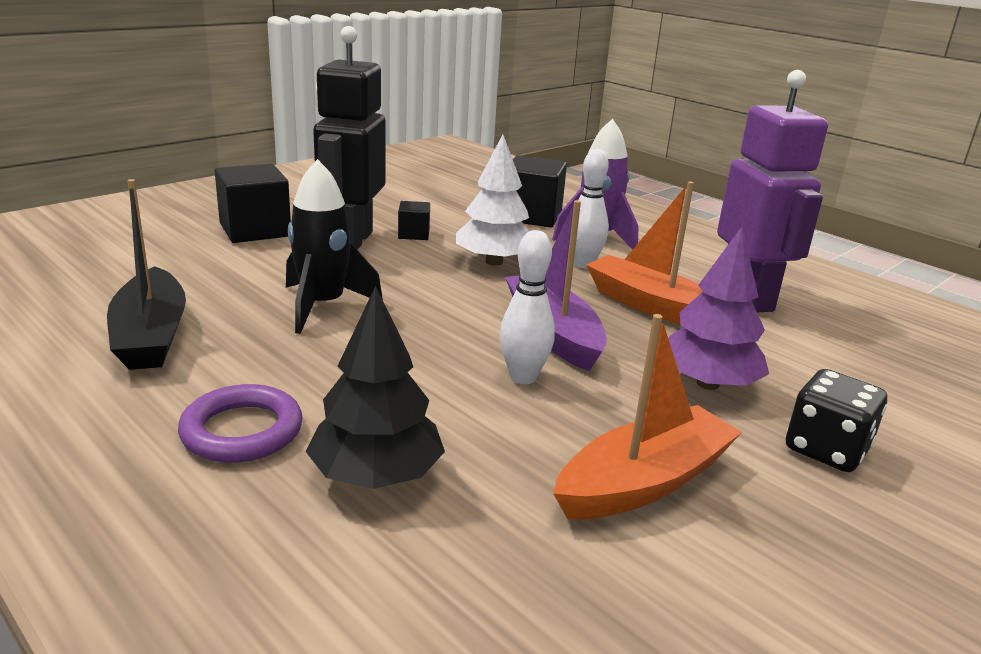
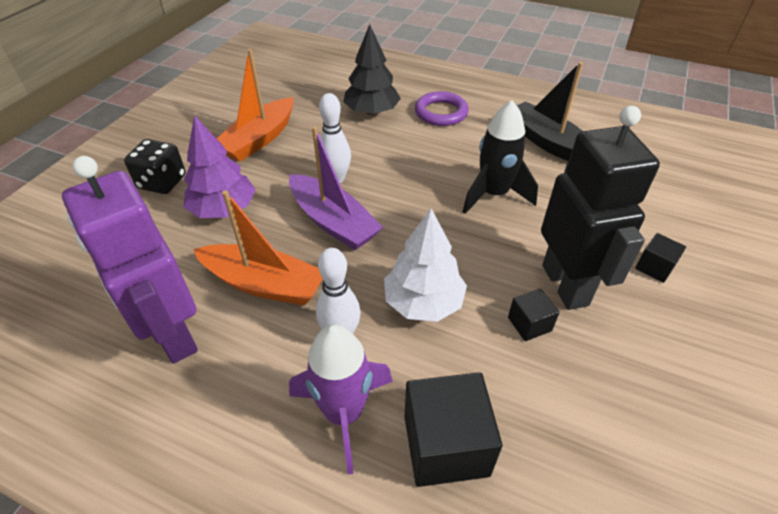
camera: 160 degrees right, 20 degrees up
black cube [215,164,291,243] -> black cube [635,233,686,283], size x0.52

